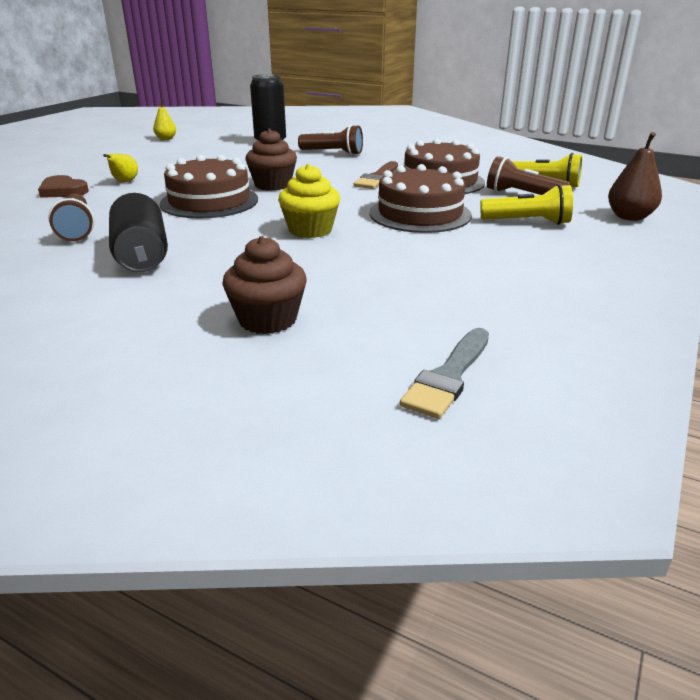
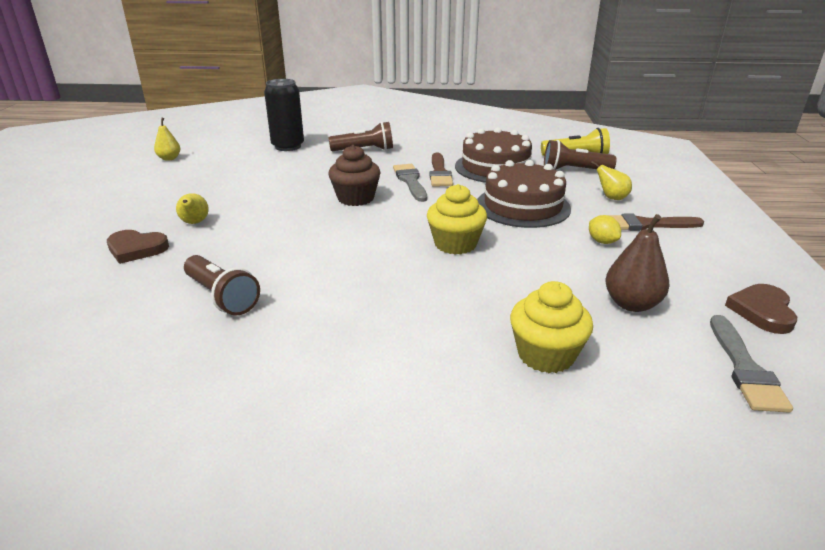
camera: 25 degrees left, 0 degrees up
black can [109,193,168,272] -> none
brown cake [160,155,258,218] -> none
brown cupcake [222,236,307,334] -> yellow cupcake [510,281,593,373]
yellow flashlight [480,184,573,225] -> yellow pear [591,161,632,200]
brown pear [608,132,662,221] -> brown pear moved to [605,214,670,312]
none -> grey brush [393,164,427,202]
none -> yellow lemon [589,215,621,244]
none -> brown brush [608,214,704,231]
none -> brown heart [725,284,797,334]

